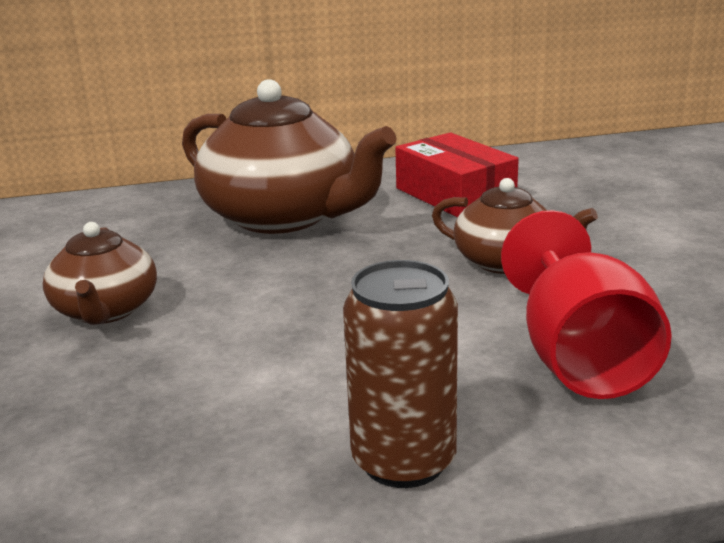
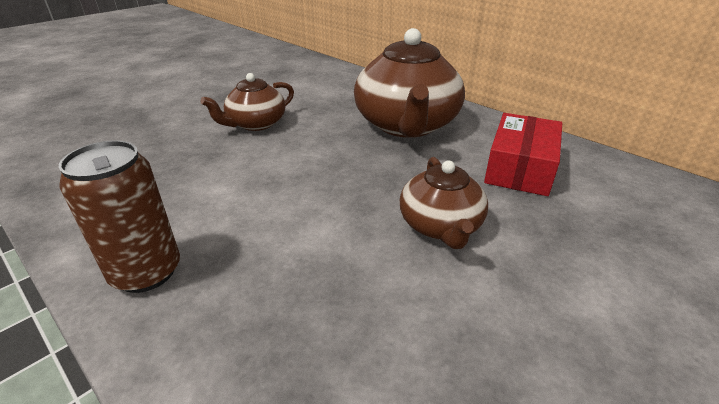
camera: 55 degrees right, 10 degrees up
red goblet [501,210,672,399] -> none

